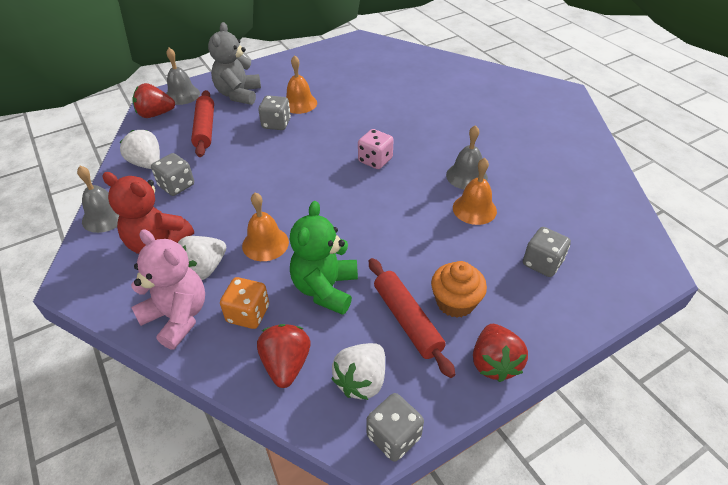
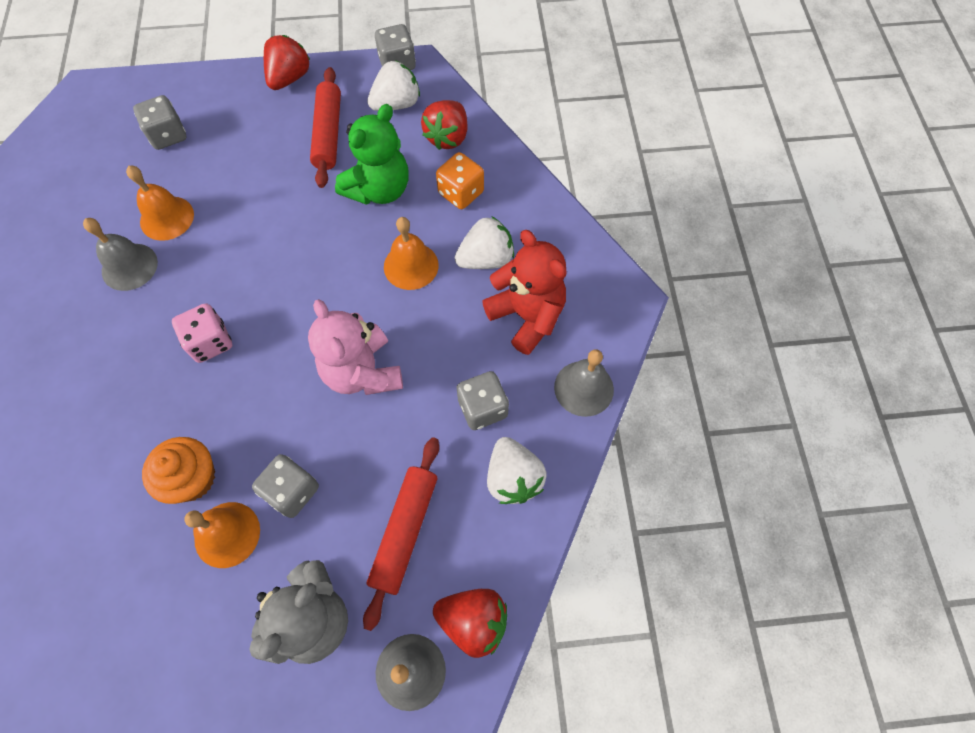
camera: 155 degrees left, 20 degrees up
pink teddy bear [131,229,205,350] -> pink teddy bear moved to [308,299,403,395]
orange cupcake [431,261,487,318] -> orange cupcake moved to [142,437,215,504]

